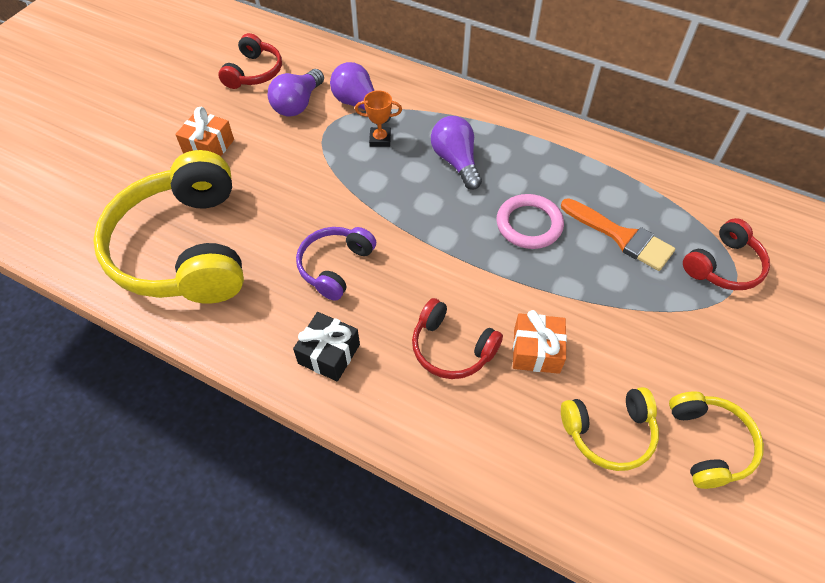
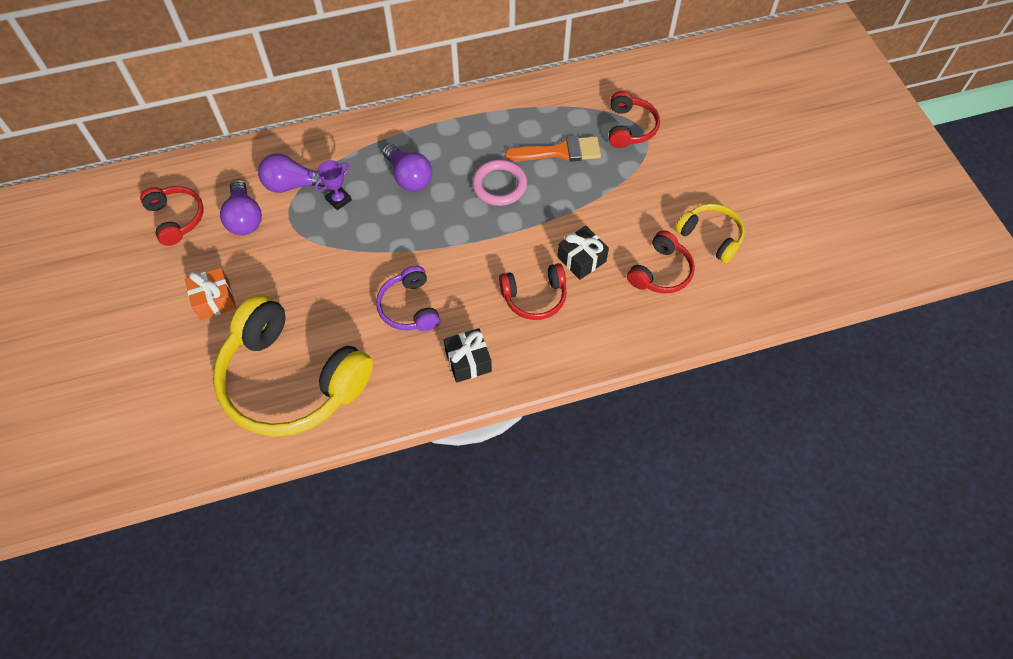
camera: 45 degrees left, 5 degrees up
orange trophy [355,90,402,147] -> purple trophy [315,160,352,210]
purple light bulb [431,116,482,190] -> purple light bulb turned 150 degrees counterclockwise [382,144,432,191]
orange gift [513,310,567,374] -> black gift [557,226,609,280]
yellow headphones [561,387,659,471] -> red headphones [627,230,695,293]

